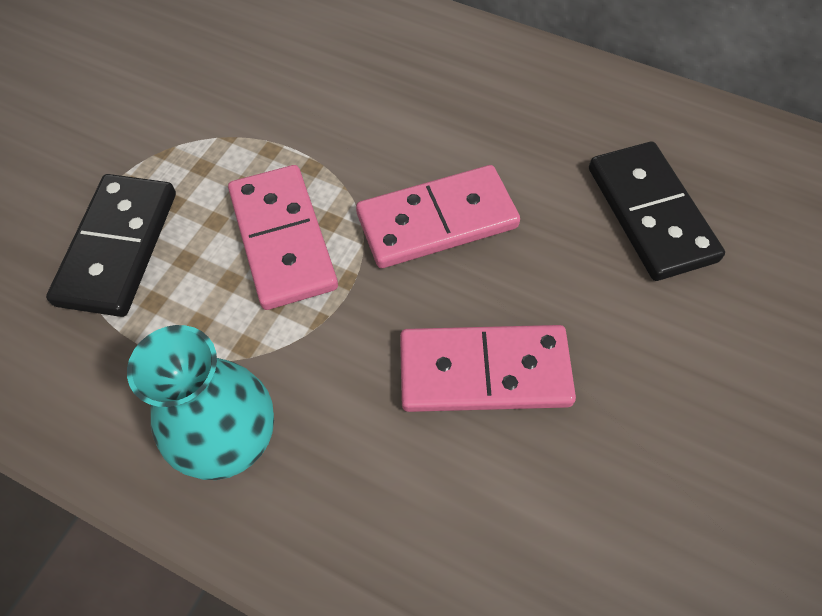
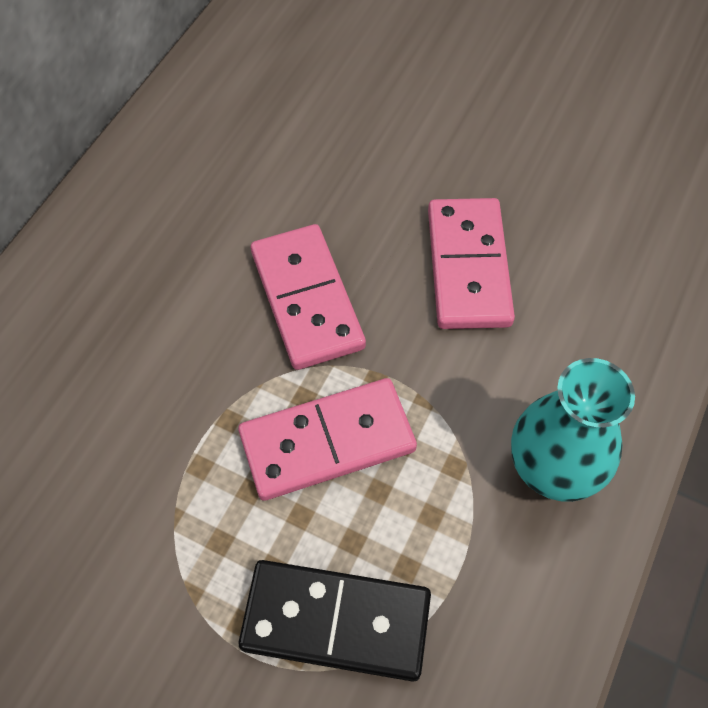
camera: 90 degrees left, 0 degrees up
black domino [589,141,725,281] -> none

